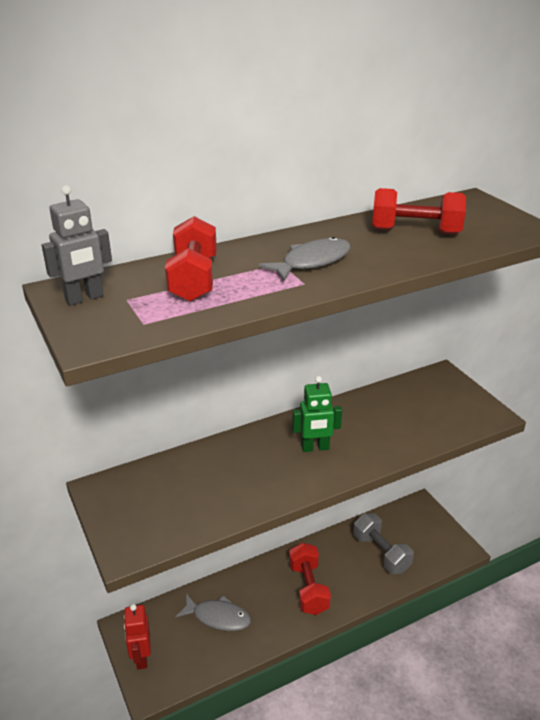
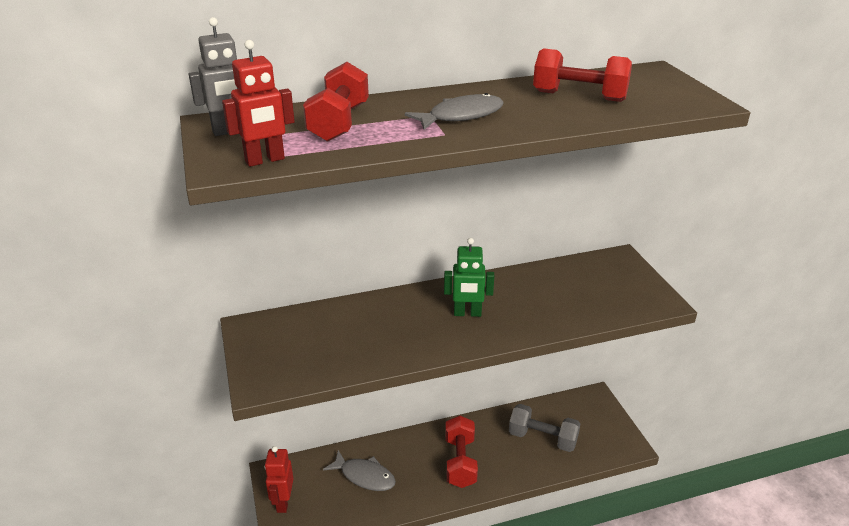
camera: 10 degrees right, 0 degrees up
grey dumbbell [353,513,414,574] -> grey dumbbell turned 45 degrees counterclockwise [509,404,580,452]
none -> red robot [222,40,295,167]

